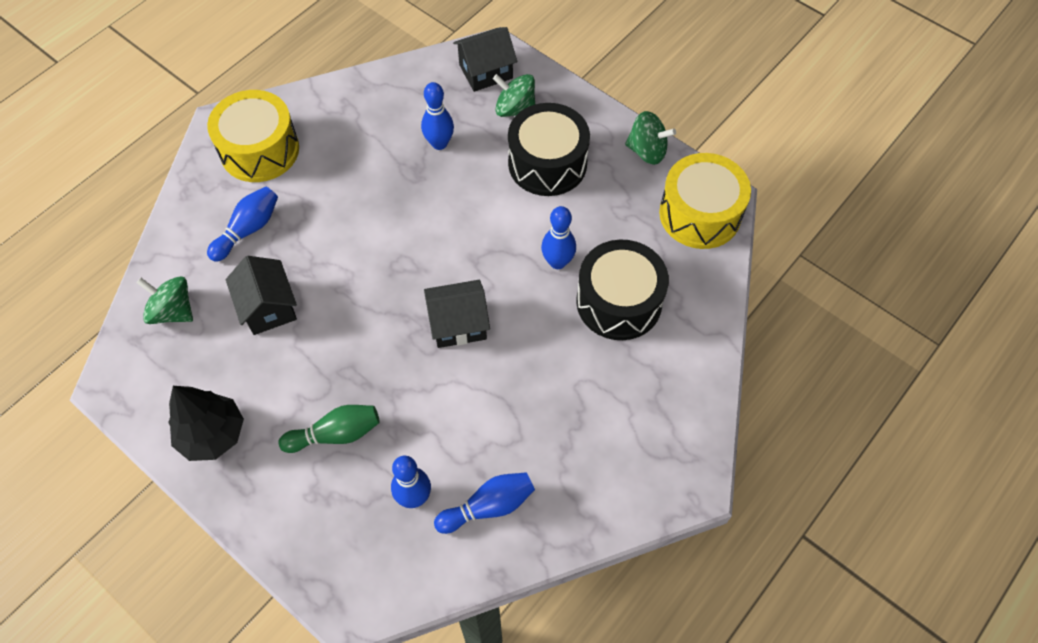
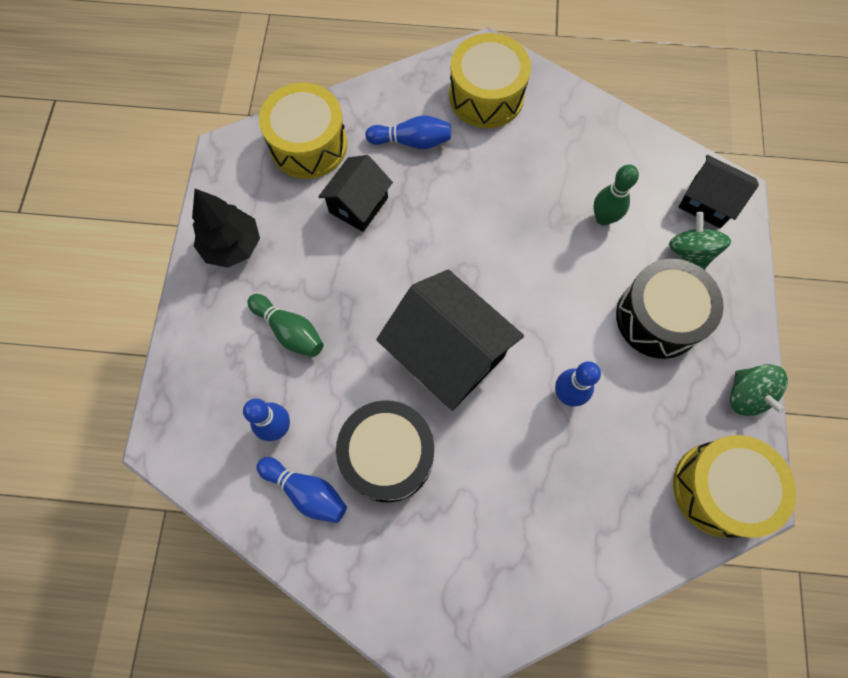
camera: 55 degrees right, 10 degrees up
green spinning top [136,276,193,324] -> yellow drum [259,82,347,179]
blue bowling pin [421,82,454,150] -> green bowling pin [594,165,639,226]
black house [424,280,490,348] -> black house [376,270,524,411], size x1.73
black drum [576,240,669,340] -> black drum moved to [336,400,434,503]

